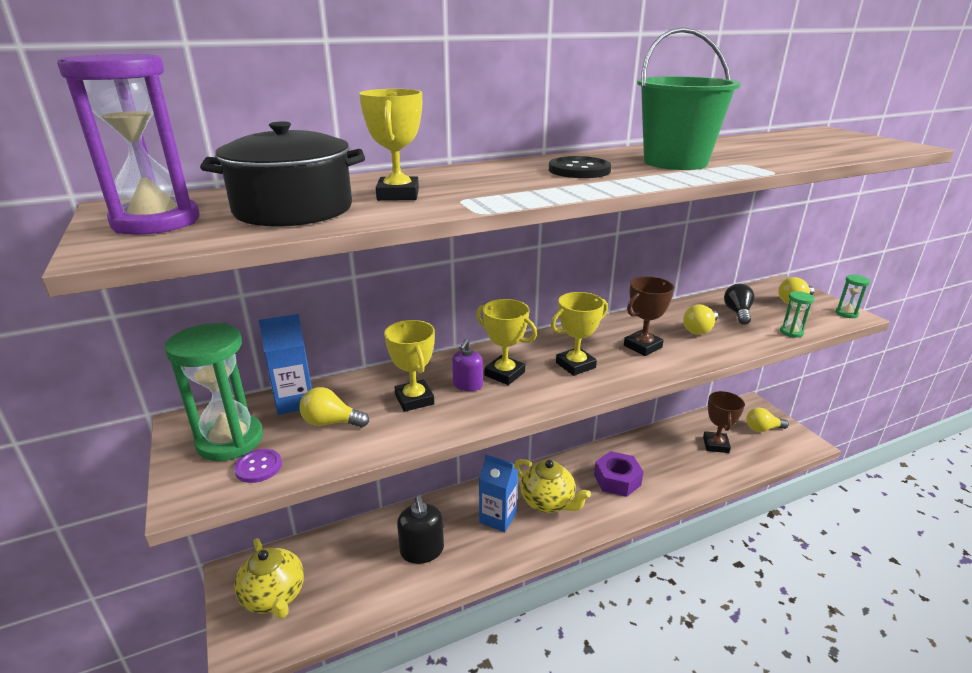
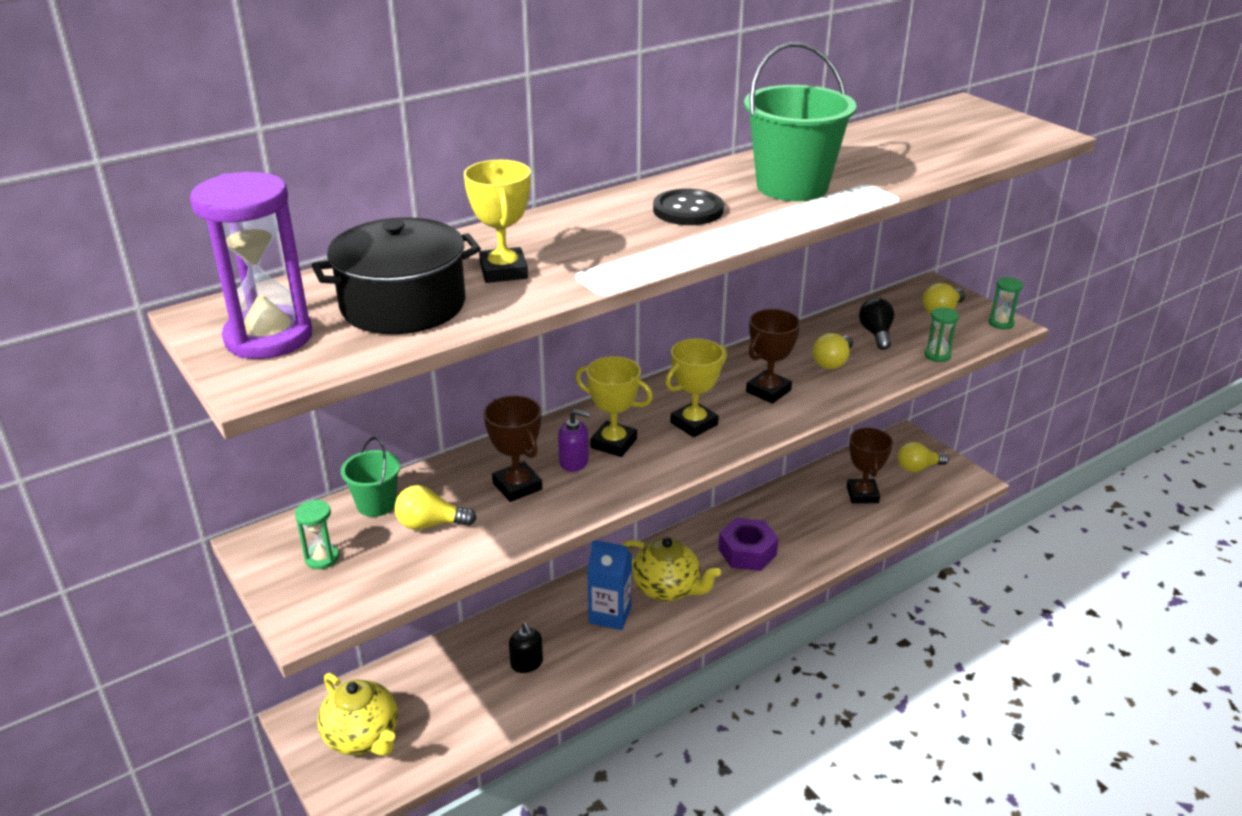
camera: 10 degrees left, 5 degrees up
green hourglass [165,323,263,461] -> green hourglass [295,500,339,569], size x0.46
purple button [234,449,282,483] -> none
blue carton [259,314,312,415] -> green bucket [341,437,401,517]
yellow trophy [384,320,435,412] -> brown trophy [483,396,542,502]
black soap dispenser [397,495,444,564] -> black soap dispenser [509,623,543,673], size x0.62
purple soap dispenser [452,339,483,391] -> purple soap dispenser turned 90 degrees counterclockwise [558,409,590,472]

